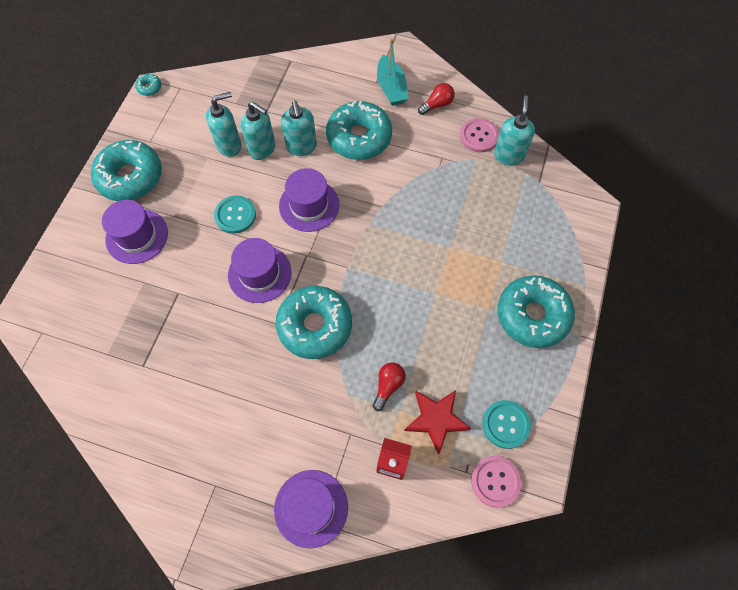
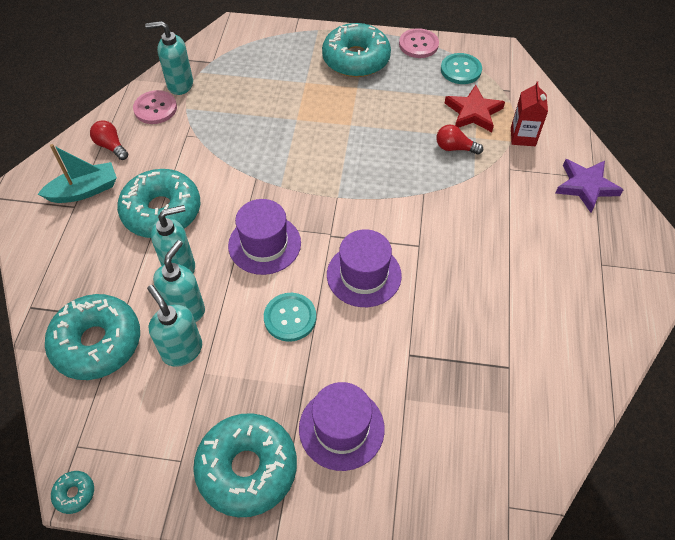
camera: 100 degrees left, 10 degrees down
purple hat [274,470,348,548] -> purple star [555,159,623,213]
turquoise donut [276,286,352,359] -> turquoise donut moved to [45,294,140,380]
pink button [471,456,521,507] -> pink button moved to [399,28,439,58]

